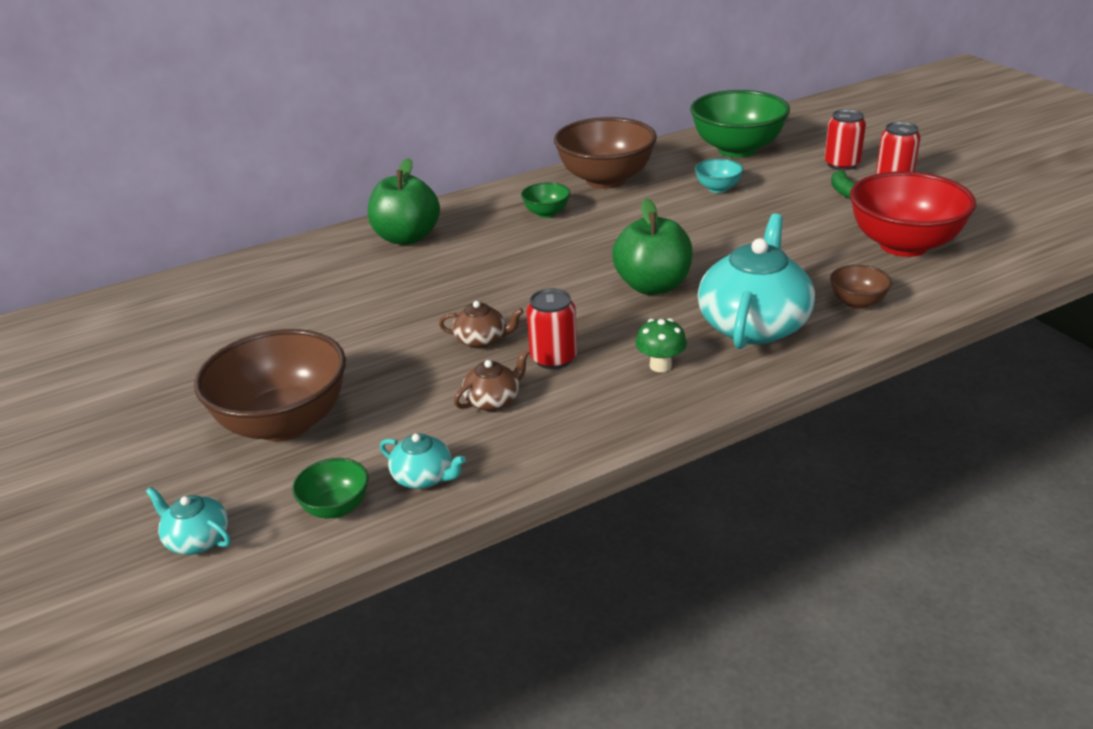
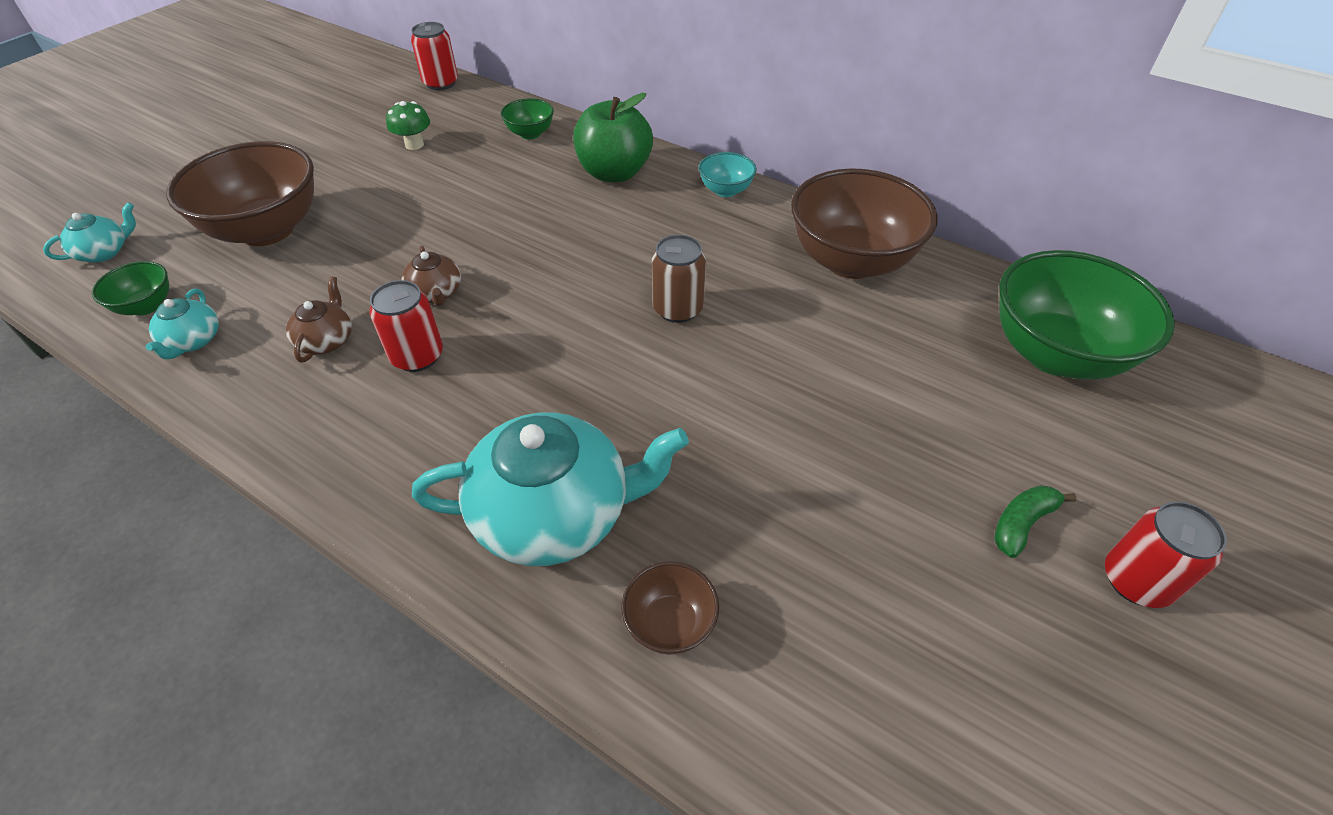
camera: 60 degrees right, 15 degrees up
turquoise teapot [146,487,231,555] -> turquoise teapot turned 45 degrees clockwise [43,202,136,262]
brown teapot [454,349,530,411] -> brown teapot turned 105 degrees counterclockwise [286,276,352,362]
green bowl [521,182,570,218] -> green bowl moved to [501,98,554,139]
green apple [612,198,693,295] -> none
green mushroom [635,318,687,372] -> green mushroom moved to [386,101,430,150]
turquoise bowl [695,159,744,193] -> turquoise bowl moved to [699,152,756,197]
red can [824,109,866,170] -> red can moved to [411,22,458,90]
red bowl [850,171,976,257] -> none
none -> brown can [652,235,706,323]

